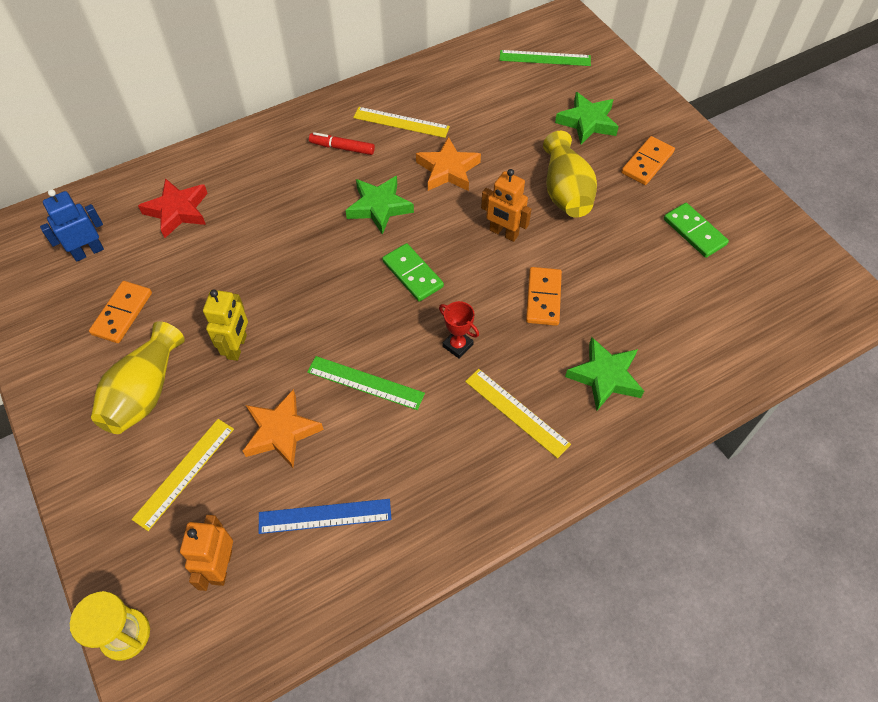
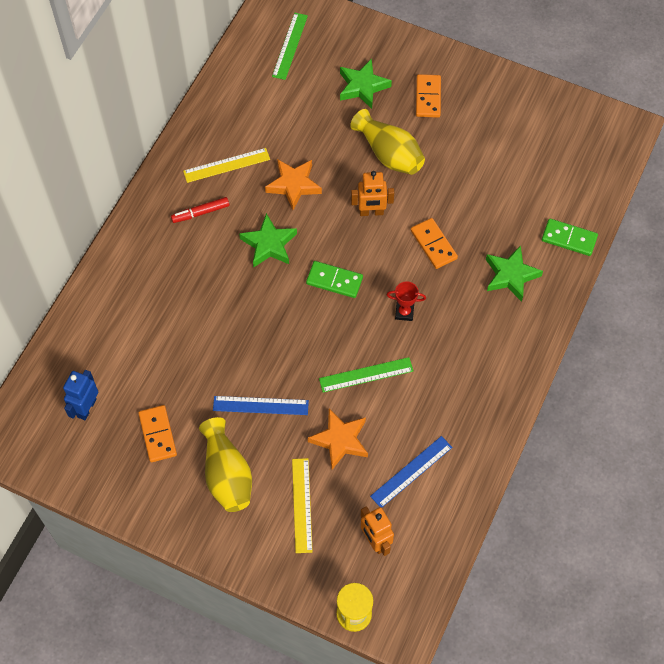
camera: 35 degrees left, 5 degrees up
red star [138,178,208,238] -> none
yellow robot [203,289,248,361] -> blue ruler [213,396,309,415]
yellow ruler [465,369,571,459] -> none
green ruler [500,50,591,66] -> green ruler turned 45 degrees counterclockwise [272,13,308,80]
green domino [664,203,729,258] -> green domino moved to [542,219,598,256]

